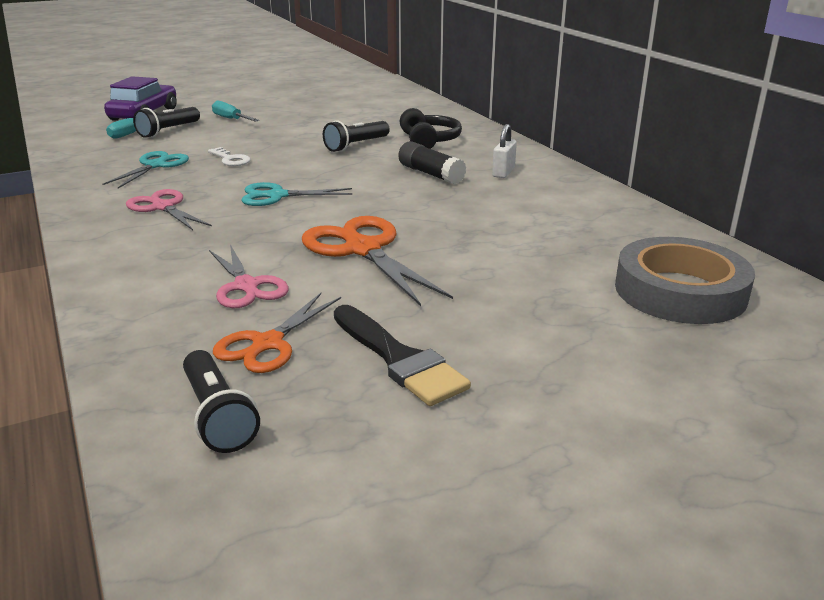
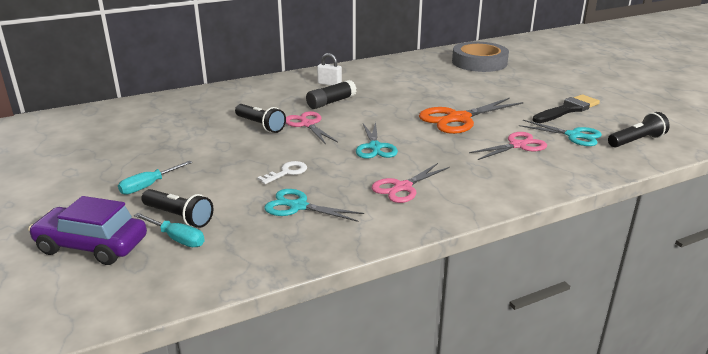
camera: 90 degrees left, 0 degrees up
orange scissors [213,293,341,373] -> turquoise scissors [519,120,602,146]
black headphones [400,108,462,149] -> none
none -> pink scissors [286,111,338,144]

